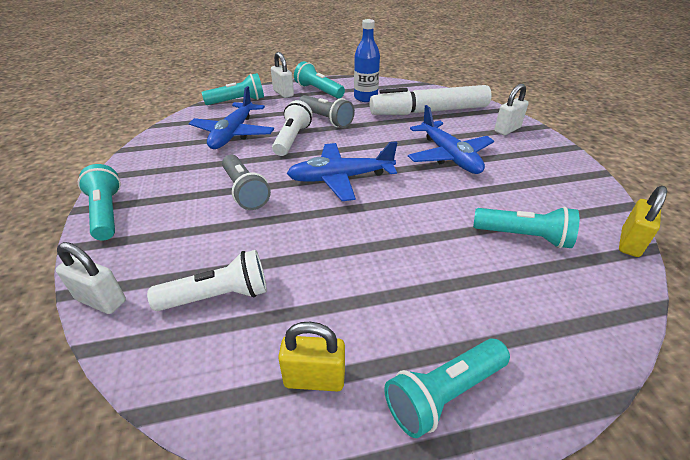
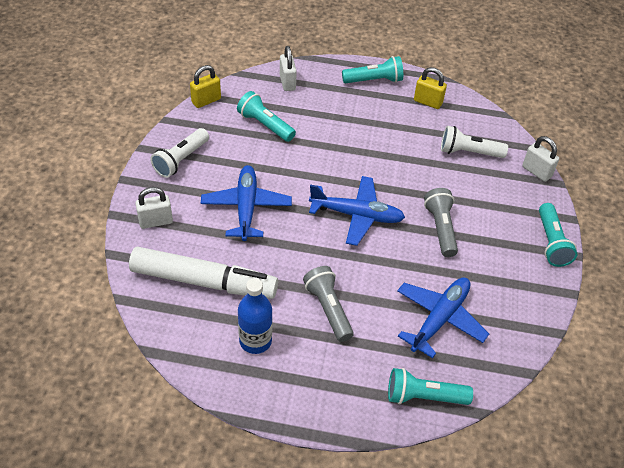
camera: 160 degrees left, 10 degrees up
white padlock [271,52,294,98] -> white padlock moved to [280,46,297,91]
white flashlight [272,100,313,156] -> white flashlight moved to [150,128,209,178]
turquoise flashlight [294,61,345,99] -> none

